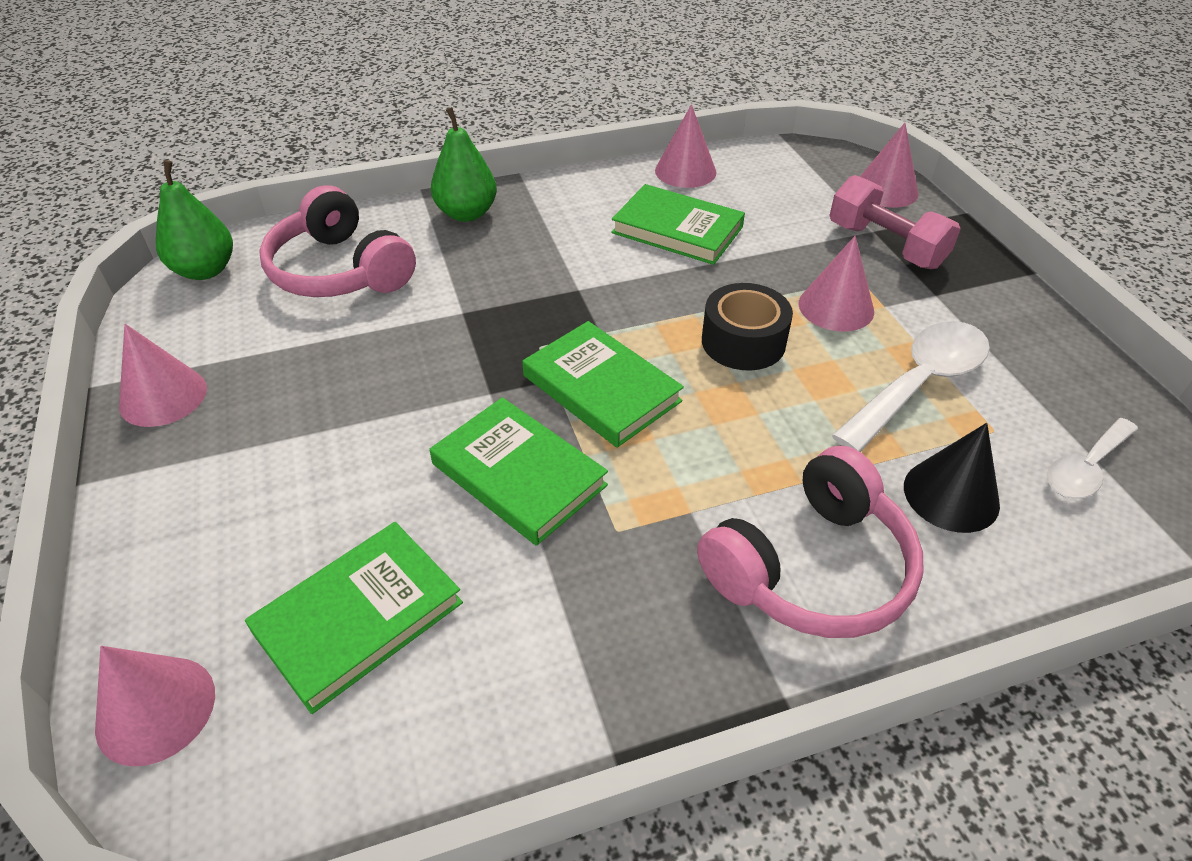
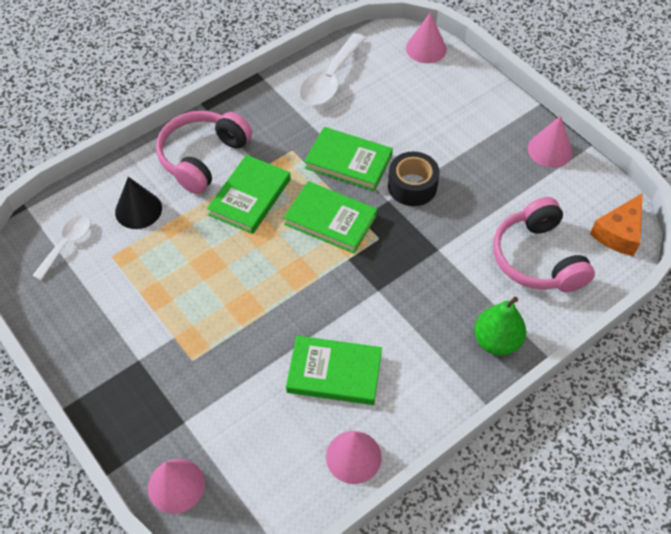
camera: 160 degrees right, 10 degrees up
green pear [156,160,233,280] -> orange cheese [590,193,643,256]
green book [245,522,463,714] -> green book moved to [207,155,290,234]
pink headphones [259,185,416,297] -> pink headphones turned 135 degrees counterclockwise [493,197,595,292]
black tape [702,283,793,371] -> black tape moved to [388,152,440,206]
pink cone [799,236,874,331] -> none
pink dumbbell [829,175,961,269] -> none
white spoon [832,321,990,452] -> white spoon moved to [299,33,366,106]

